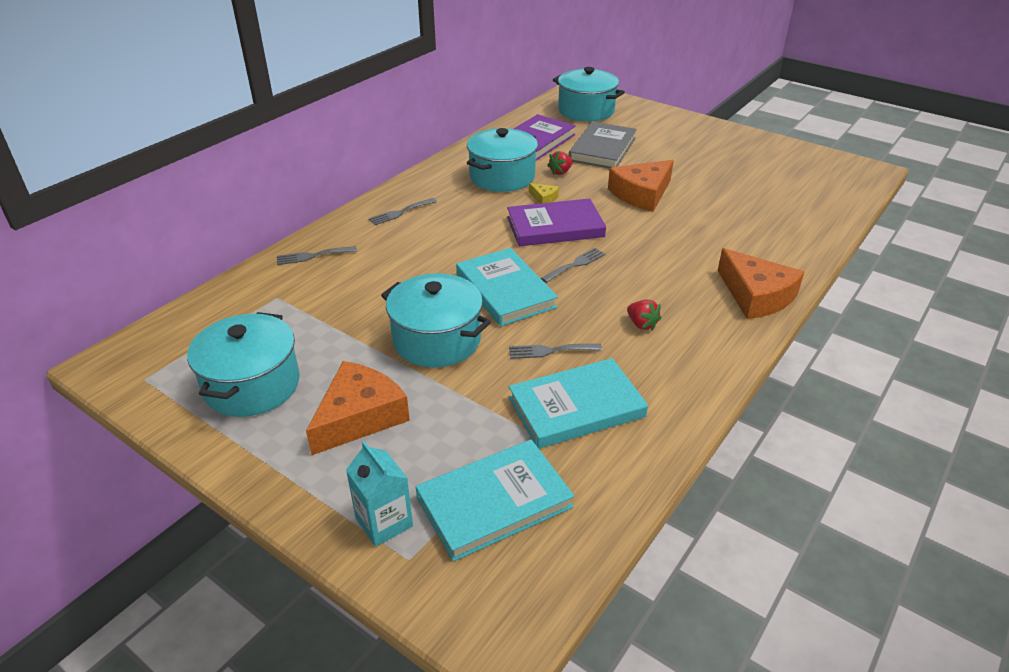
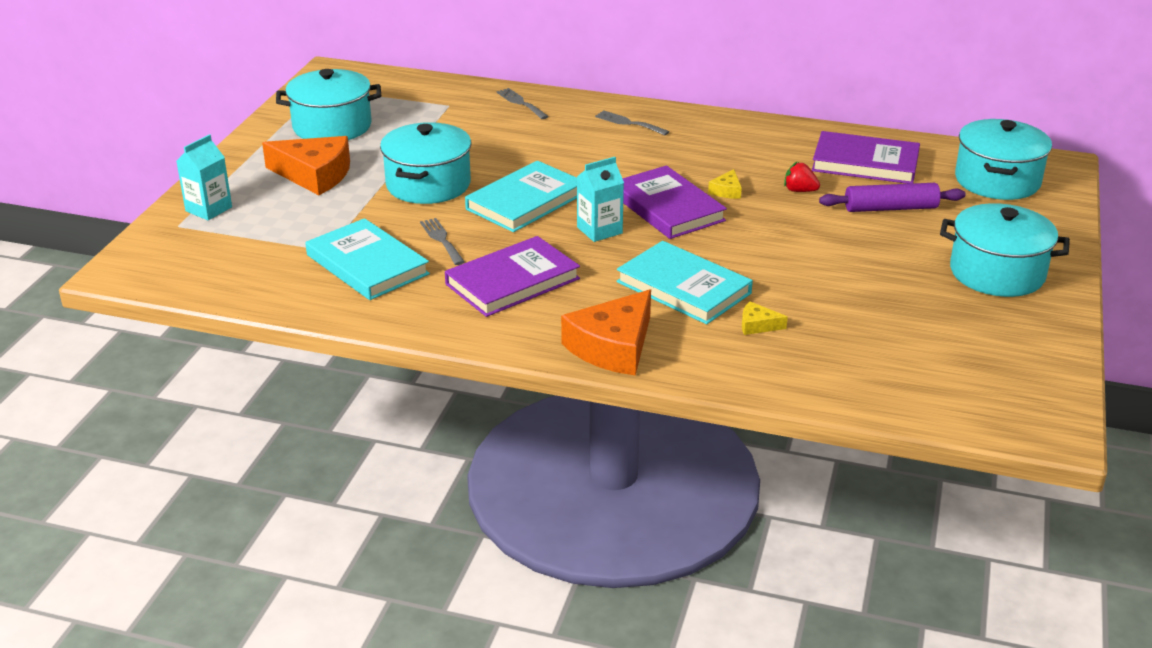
camera: 70 degrees right, 5 degrees down
turquoise book [416,439,574,562] -> turquoise book moved to [616,241,753,324]
turquoise pot [467,128,538,192] -> turquoise pot moved to [940,203,1070,297]
grey fork [541,248,605,283] -> turquoise carton [577,157,624,242]
grey book [569,122,637,168] -> purple rolling pin [819,183,965,212]
orange cheese [608,160,674,212] -> none
red strawberry [627,299,661,330] -> purple book [445,236,580,317]
none -> yellow cheese [742,301,788,335]

